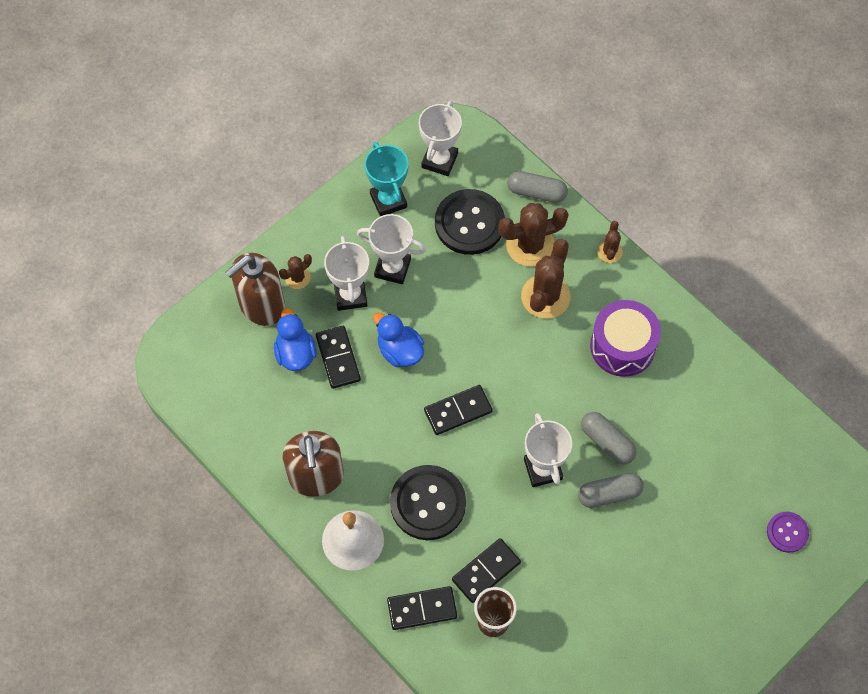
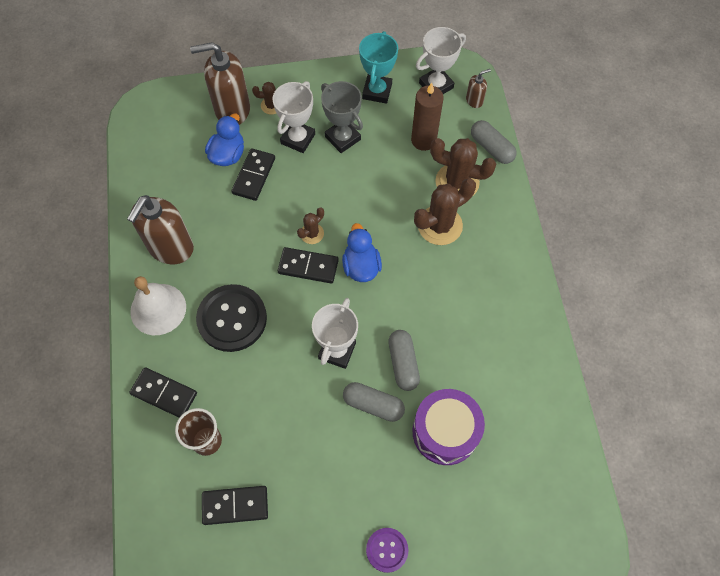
camera: 35 degrees right, 0 degrees up
white trophy [357,214,426,284] -> grey trophy [321,81,363,153]
blue duck [373,313,424,367] -> blue duck moved to [342,223,382,282]
black button [435,189,505,255] -> brown candle [411,83,444,151]
black domino [452,538,521,603] -> black domino moved to [202,486,268,525]
purple drum [590,300,661,377] -> purple drum moved to [412,389,485,465]
brown cactus [597,221,623,263] -> brown cactus moved to [297,208,324,244]
purple button [767,512,809,553] -> purple button moved to [366,528,408,573]
none -> brown soap dispenser [466,69,491,108]

